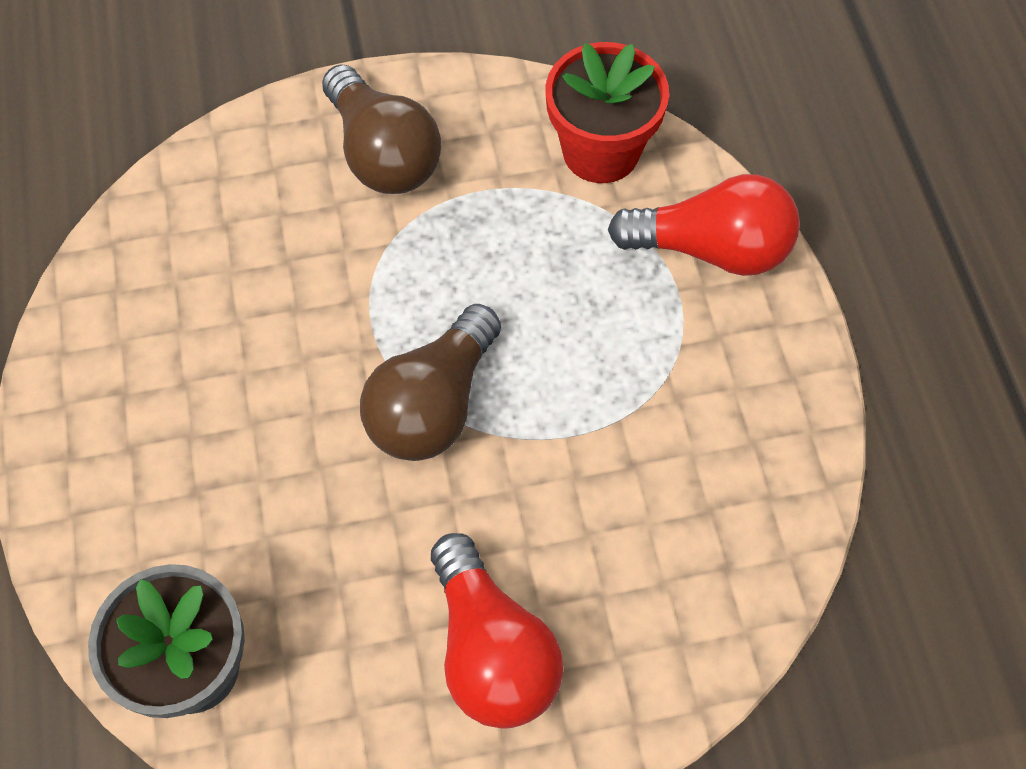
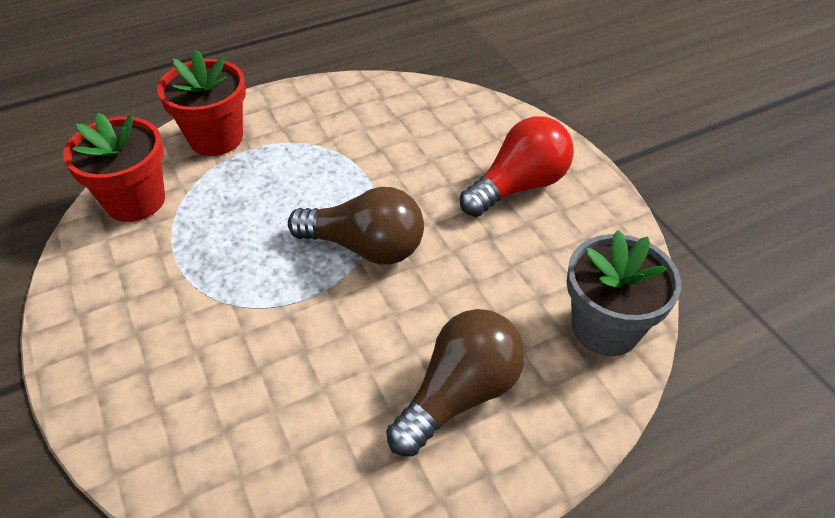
camera: 105 degrees left, 15 degrees down
brown light bulb [322,64,441,194] -> brown light bulb moved to [386,309,525,456]
red light bulb [608,174,800,276] -> red flower pot [157,49,246,156]

